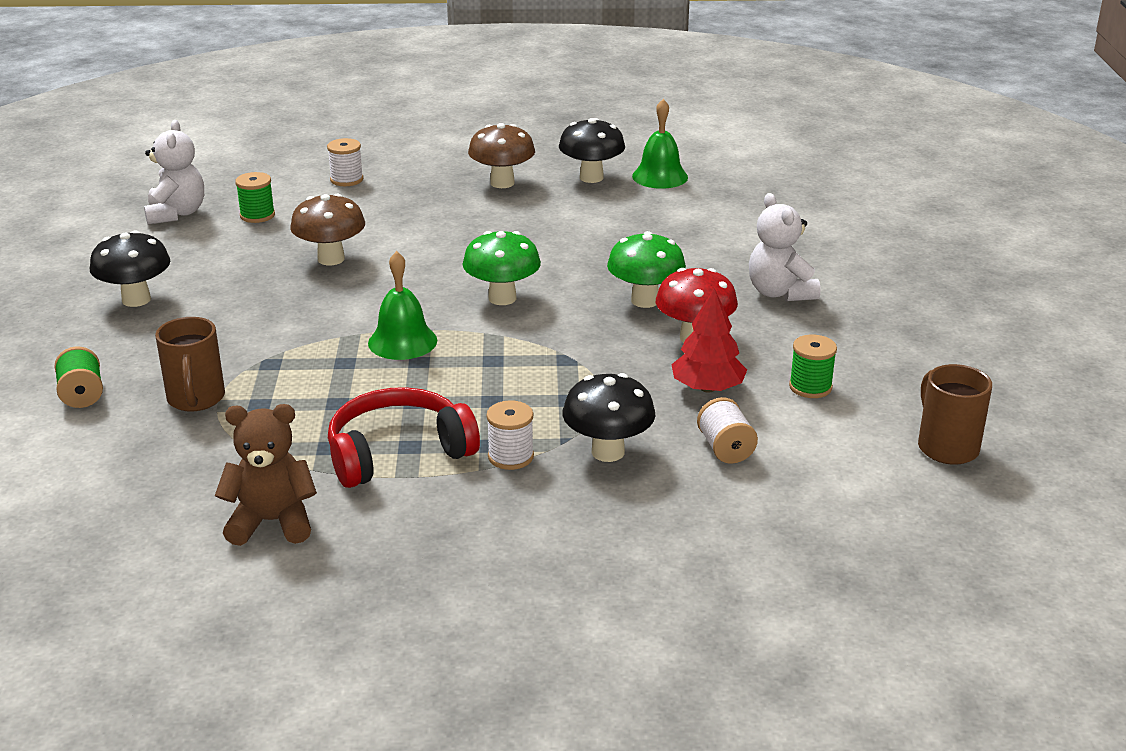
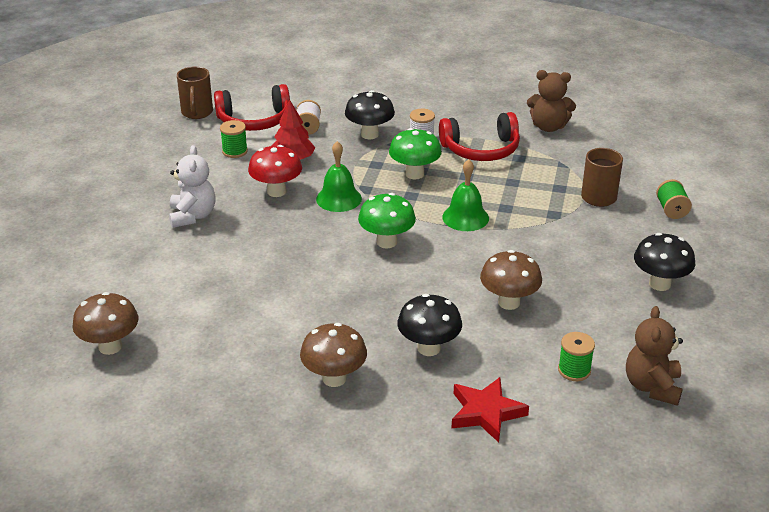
camera: 165 degrees left, 5 degrees up
white teddy bear [144,120,204,225] -> brown teddy bear [626,306,683,406]
white spool [327,138,363,186] -> red star [452,377,529,443]
black mushroom [559,118,625,183] -> black mushroom moved to [397,294,462,356]
green mushroom [607,231,686,308] -> green mushroom moved to [389,128,442,179]
green bell [632,99,688,189] -> green bell moved to [316,141,362,212]
none -> brown mushroom [72,292,138,355]
none -> red headphones [214,84,290,131]

